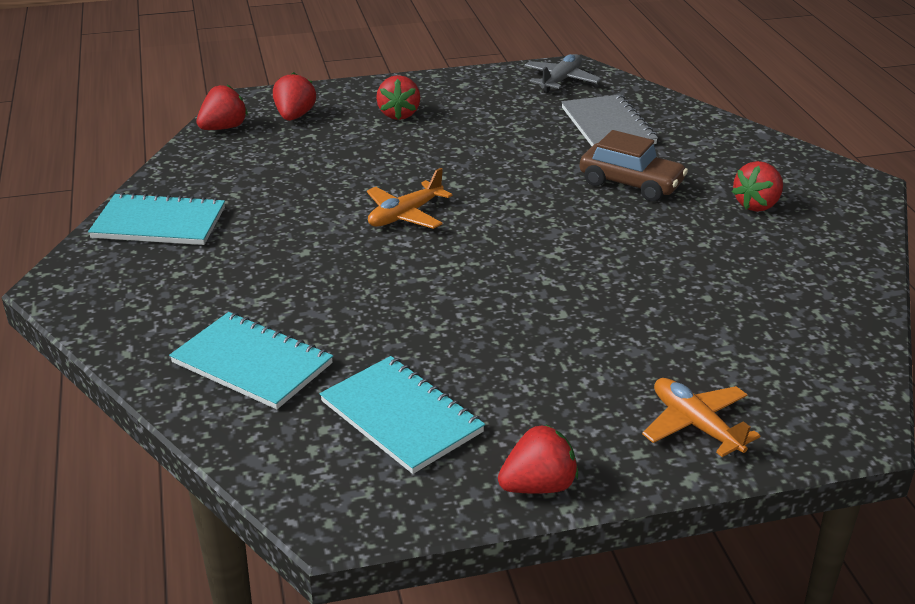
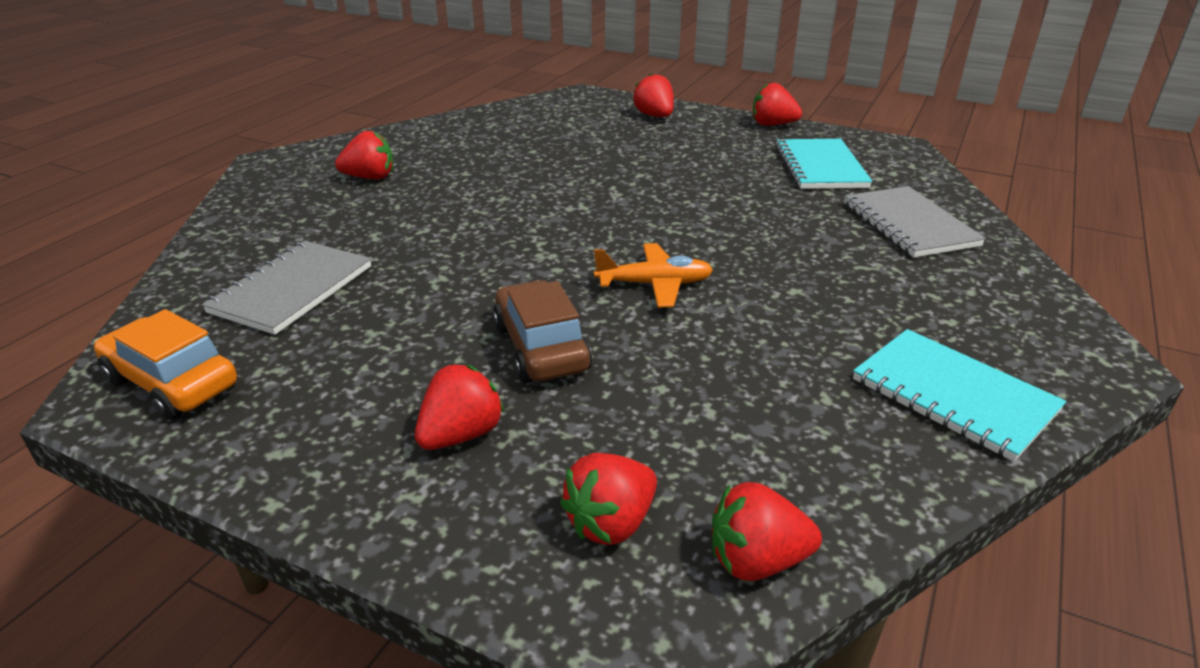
camera: 140 degrees left, 0 degrees up
turquoise notebook [169,312,333,409] -> grey notebook [844,186,986,257]
grey plane [524,54,601,93] -> orange car [94,309,238,420]
brown car [580,130,688,202] -> brown car moved to [493,280,592,383]
orange plane [642,378,760,457] -> red strawberry [633,73,674,117]

